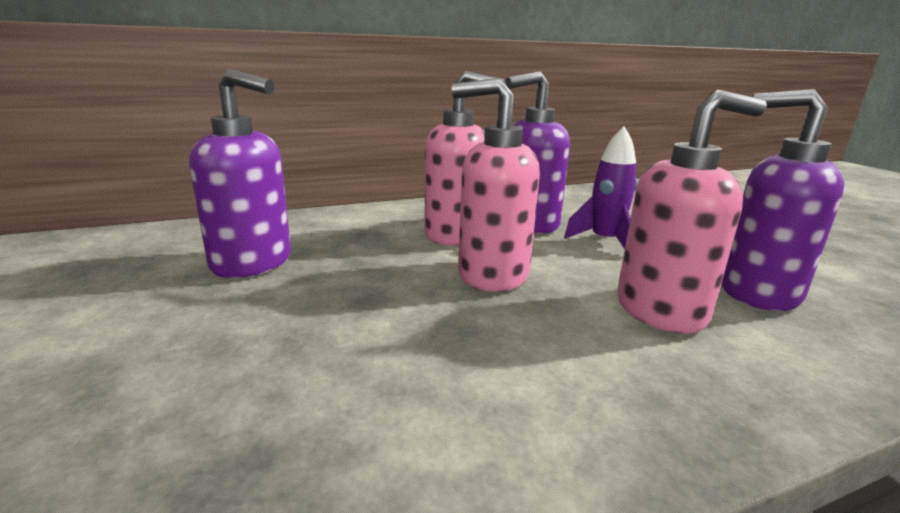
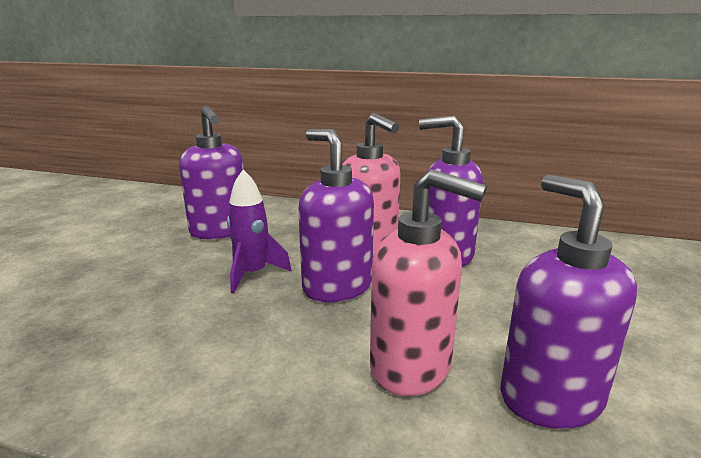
camera: 40 degrees right, 0 degrees up
pink soap dispenser [452,78,540,292] -> purple soap dispenser [298,129,374,302]
purple rocket [564,126,637,249] -> purple rocket moved to [227,169,292,294]

